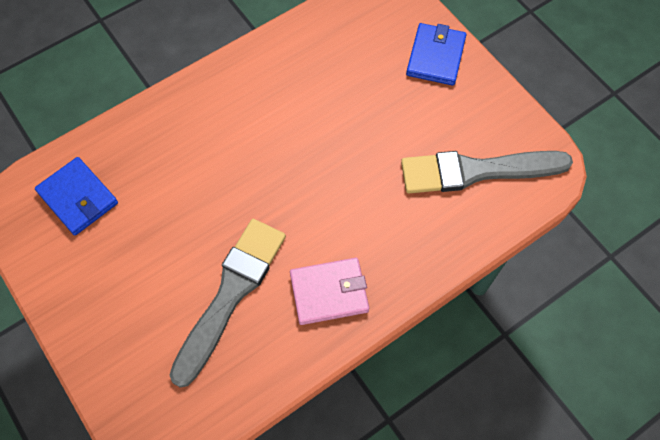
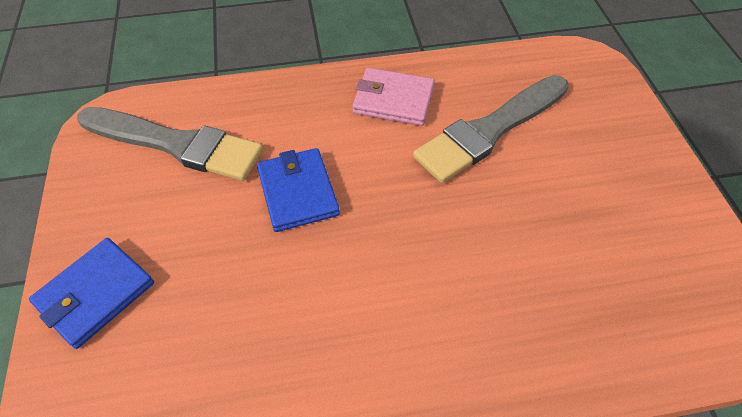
camera: 155 degrees left, 10 degrees down
blue wallet [35,157,118,235] -> blue wallet moved to [257,148,340,232]

